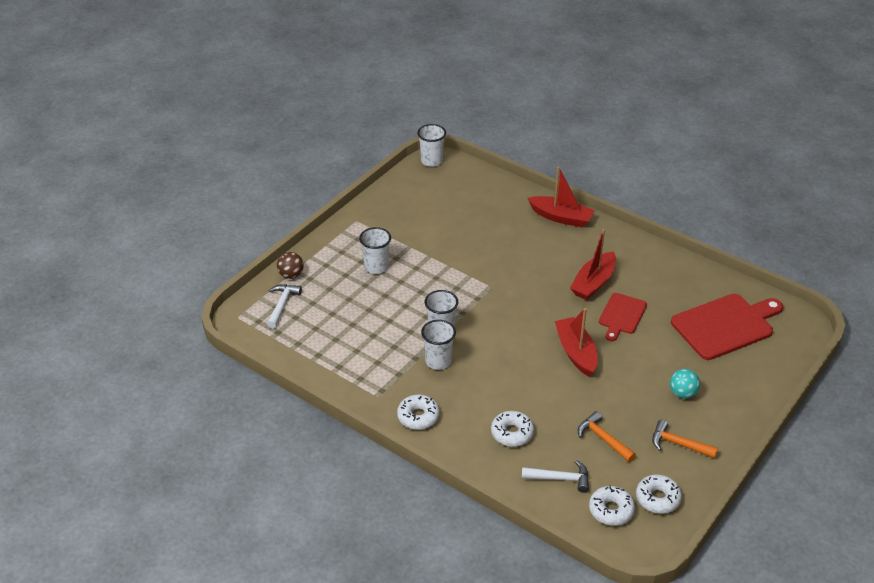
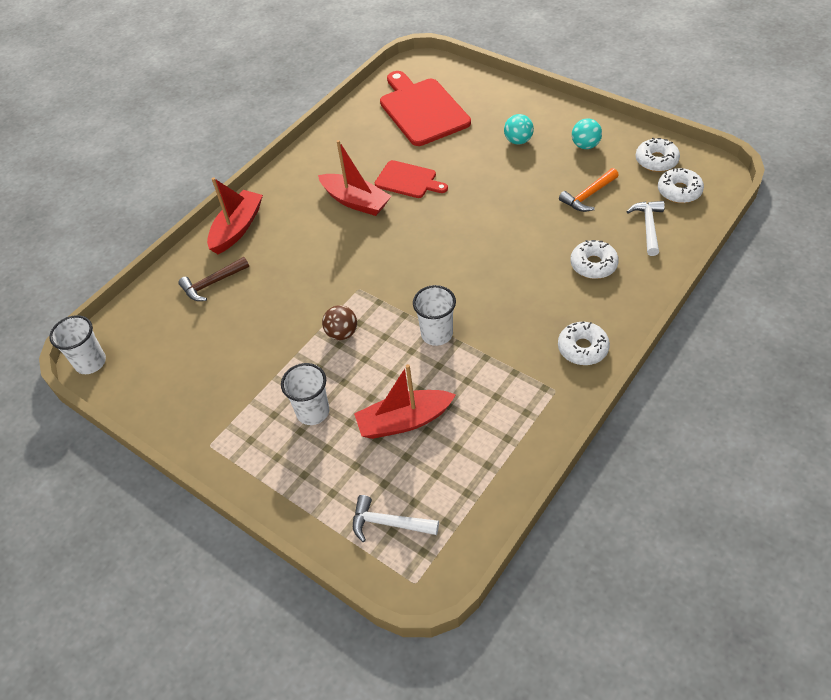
camera: 85 degrees left, 10 degrees up
brown ball [277,252,304,279] -> brown ball moved to [322,305,357,340]
white cup [421,320,456,370] -> none
red boat [555,308,597,377] -> red boat moved to [354,364,456,439]
orange hammer [652,420,718,458] -> turquoise ball [572,118,602,149]
none -> brown hammer [178,257,249,301]

